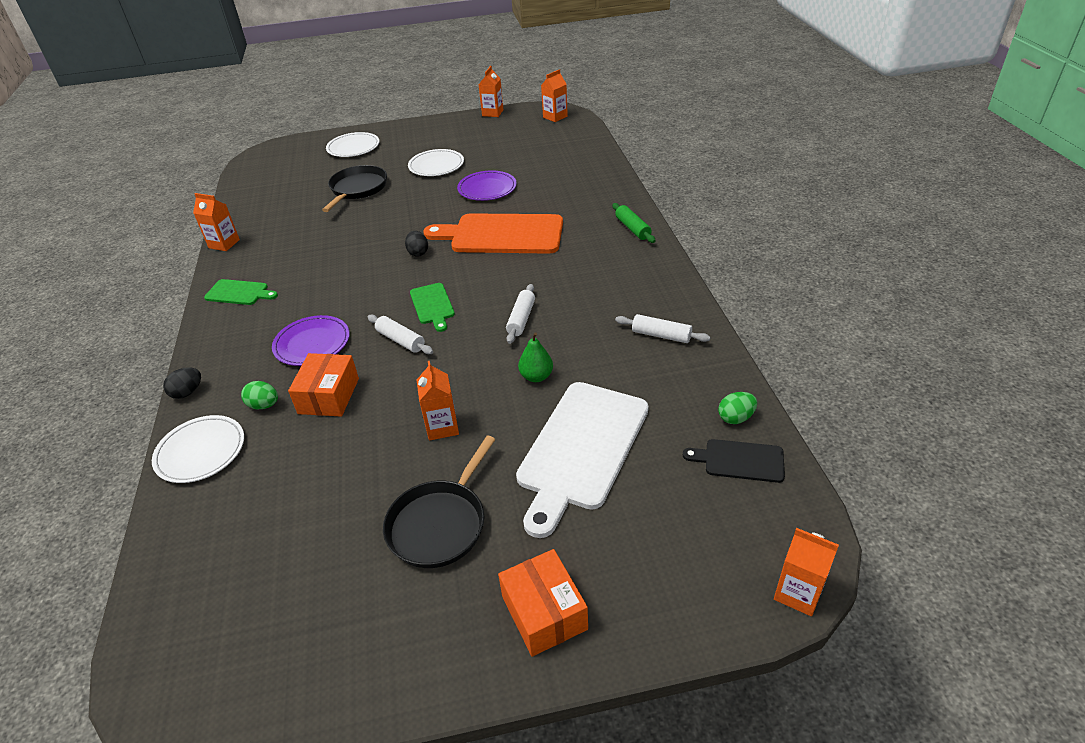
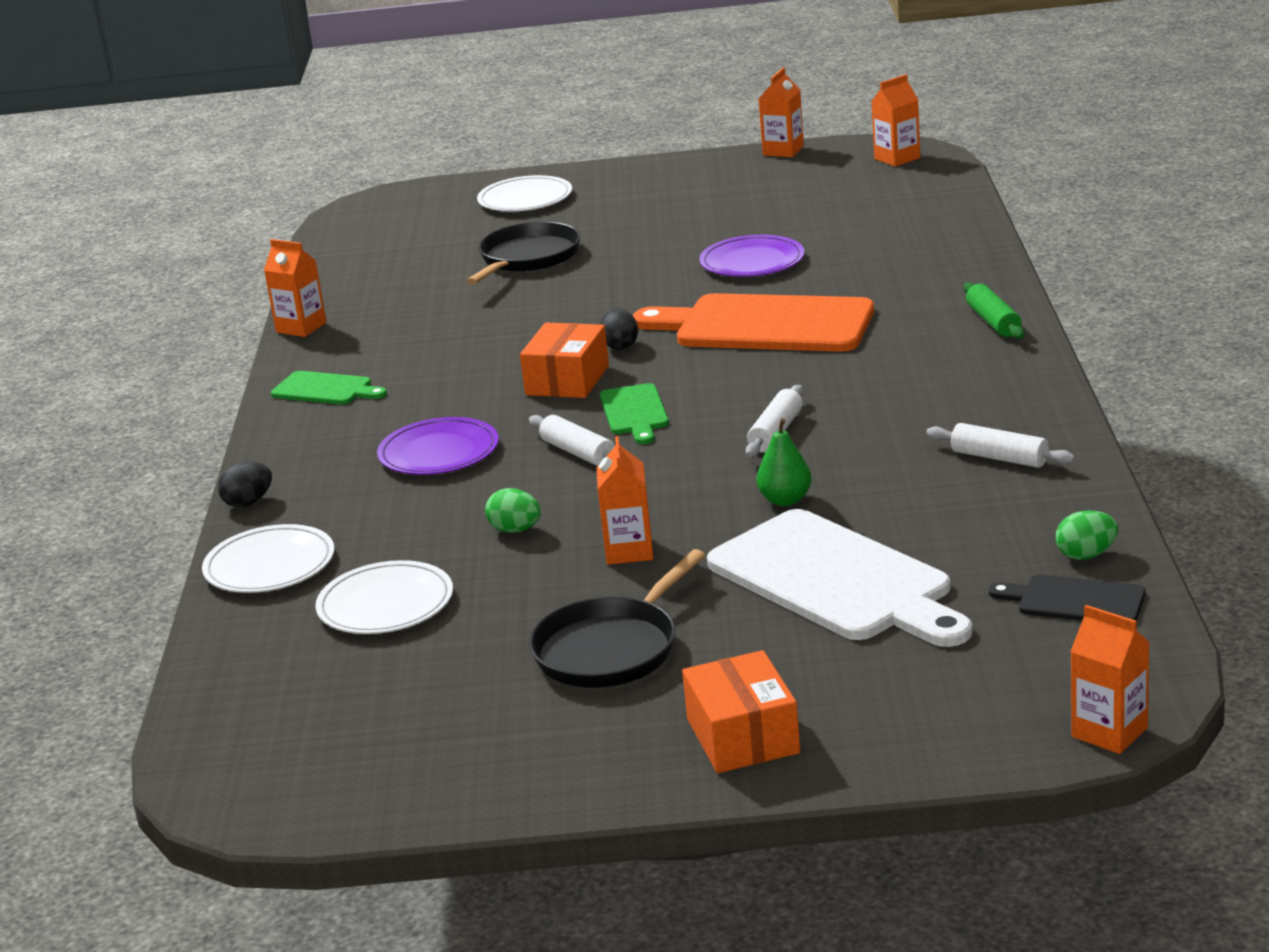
camera: 10 degrees right, 15 degrees down
green egg [241,381,278,409] -> green egg moved to [485,488,541,533]
orange box [288,353,359,416] -> orange box moved to [520,322,609,398]
white plate [408,149,464,176] -> white plate moved to [315,560,453,634]
white cutting board [516,382,649,538] -> white cutting board turned 75 degrees counterclockwise [707,509,972,647]

